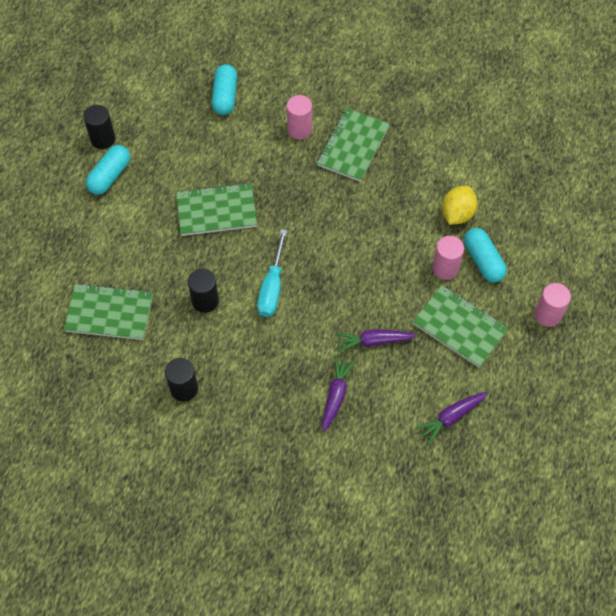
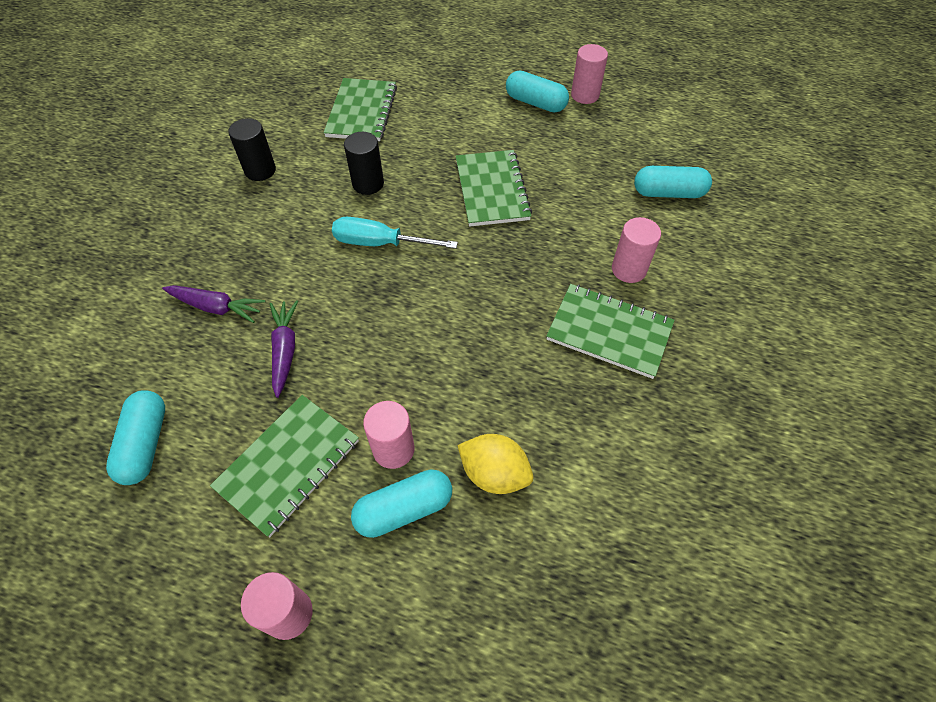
camera: 90 degrees right, 5 degrees down
black cylinder [83,105,115,149] -> pink cylinder [571,44,608,104]
purple carrot [415,392,488,445] -> turquoise capsule [106,390,165,485]

